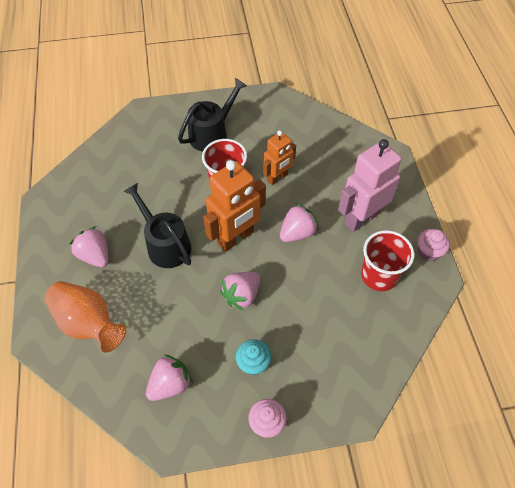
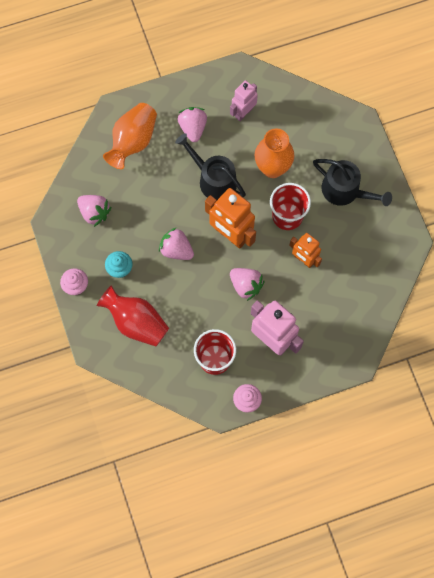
camera: 80 degrees right, 15 degrees up
pink strawberry [69,226,109,267] -> pink strawberry turned 45 degrees counterclockwise [178,107,207,142]
black watering can [123,183,191,268] -> black watering can turned 90 degrees counterclockwise [175,133,246,200]
none -> red vase [97,285,169,346]
none -> pink robot [230,80,258,121]
none -> orange vase [255,128,294,178]

